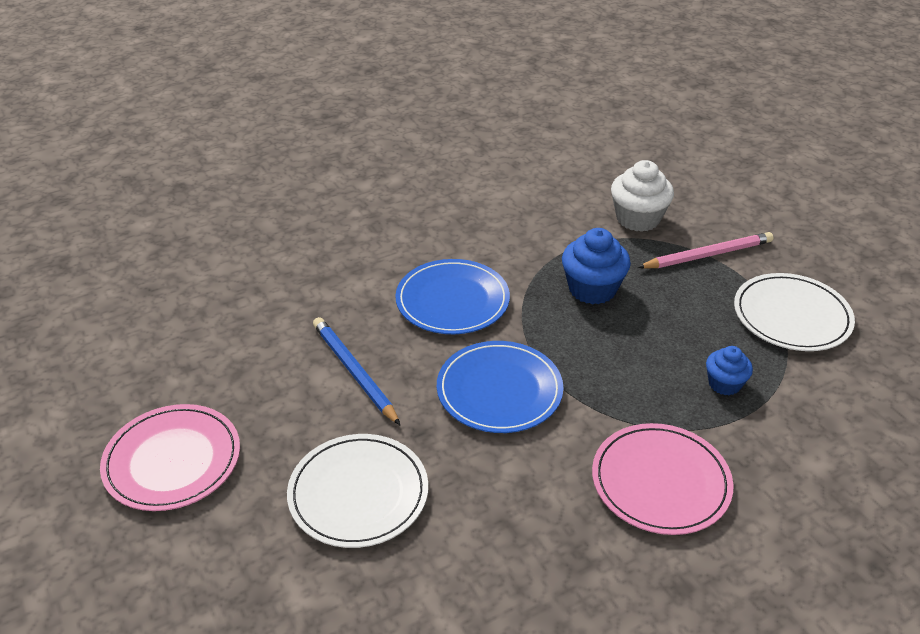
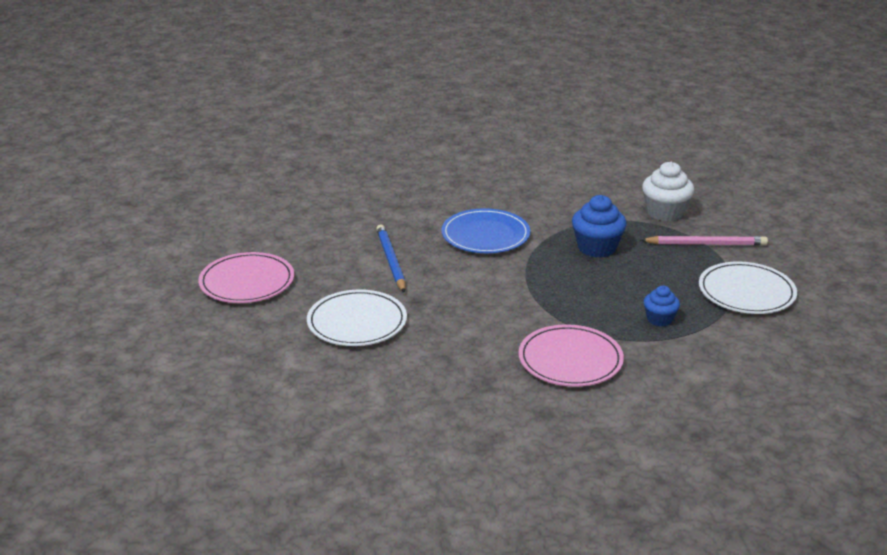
camera: 20 degrees right, 10 degrees down
blue plate [437,341,563,433] -> none

